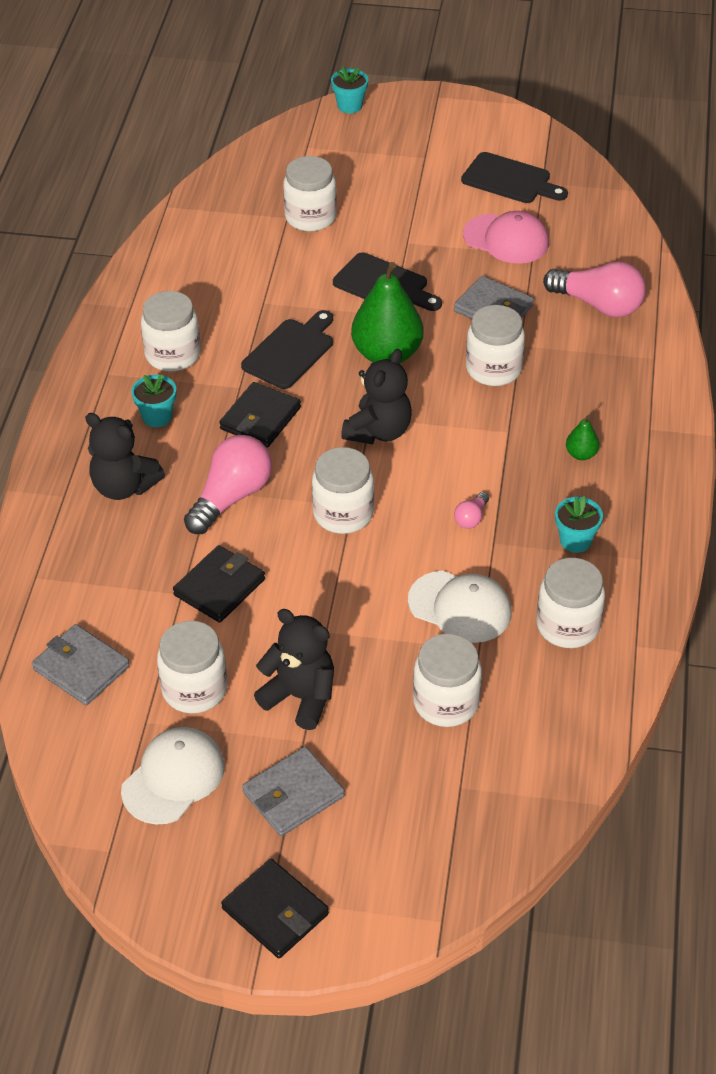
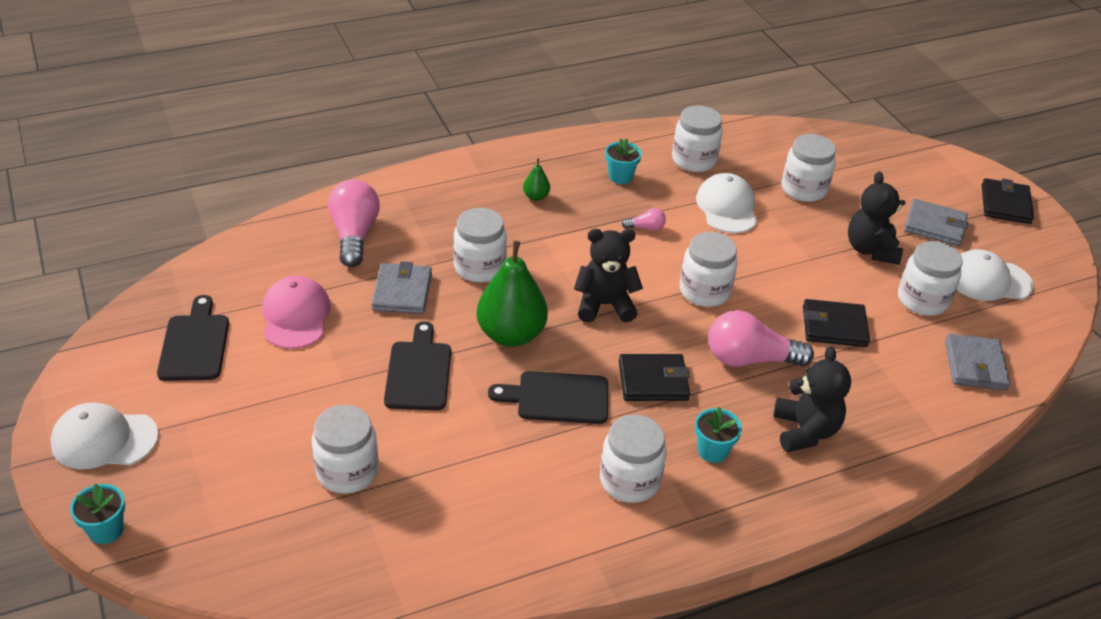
camera: 125 degrees left, 5 degrees down
none -> white cap [50,402,159,469]

